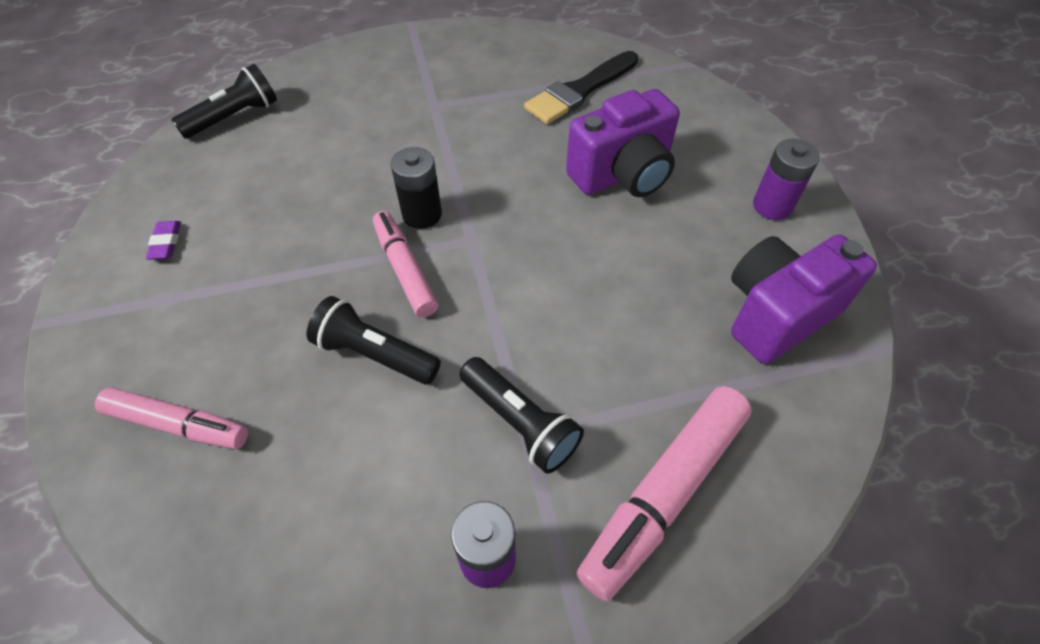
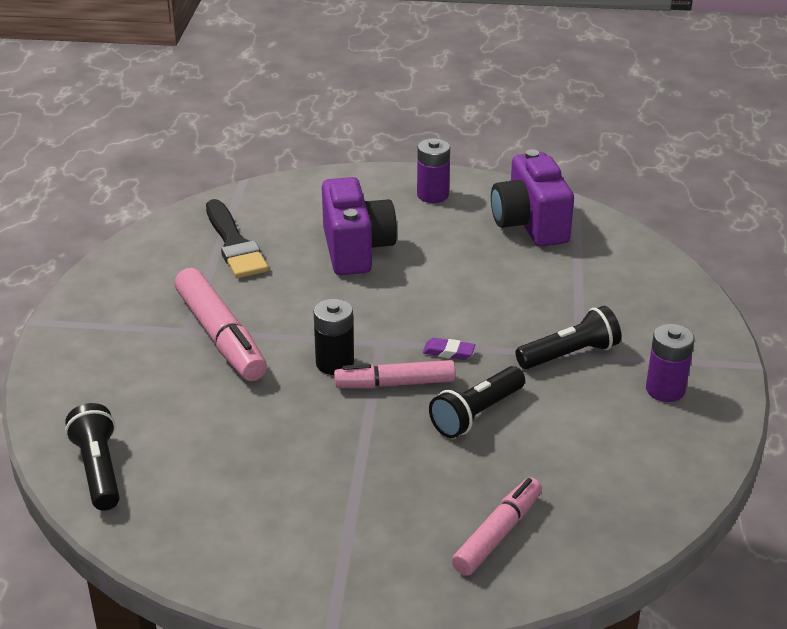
camera: 70 degrees left, 20 degrees down
purple eraser [146,221,181,260] -> purple eraser moved to [423,338,475,360]
pink marker [577,386,752,601] -> pink marker moved to [175,268,267,381]

